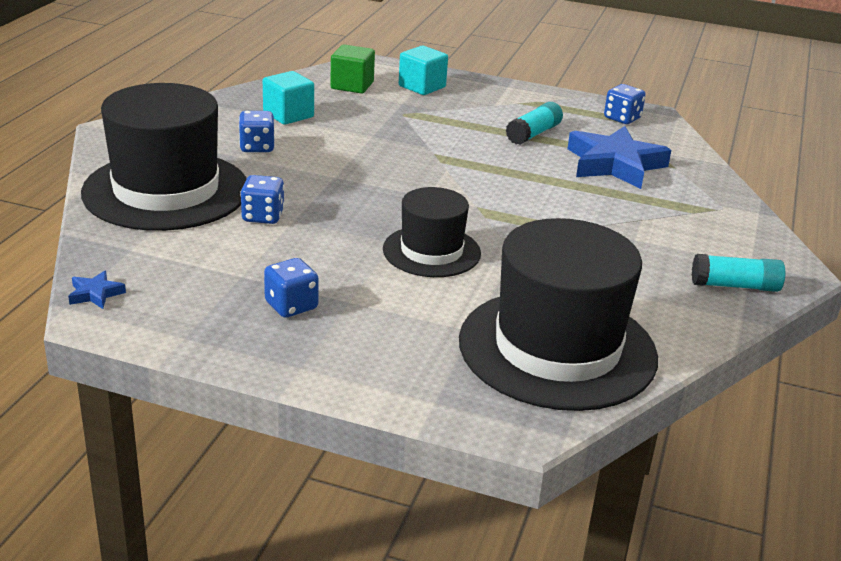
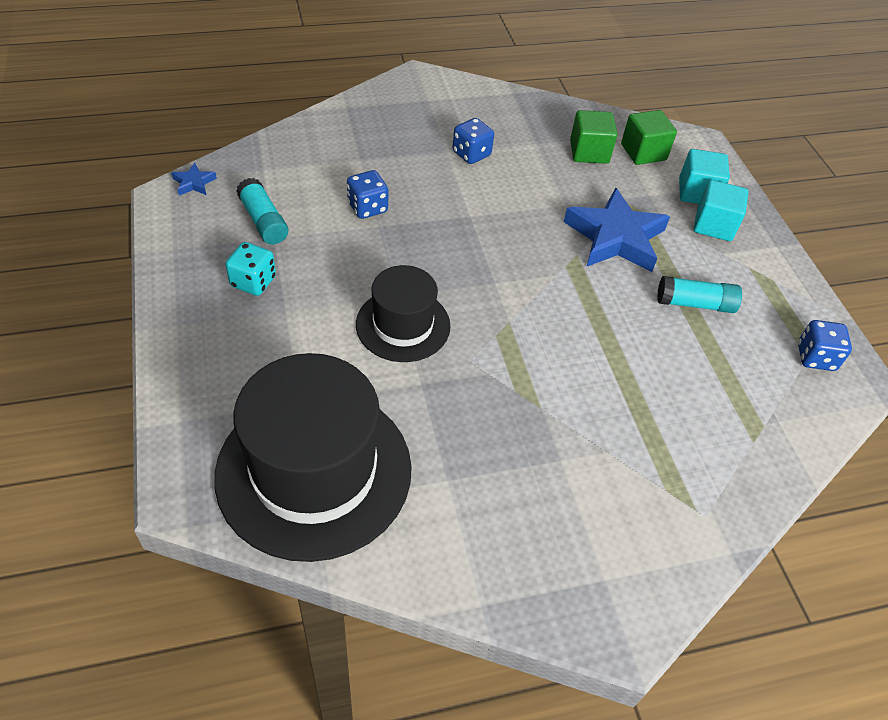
camera: 55 degrees right, 20 degrees up
black hat [81,83,247,231] -> none
turquoise cube [263,71,314,125] -> turquoise cube moved to [694,180,748,241]
blue dice [264,258,319,318] -> turquoise dice [225,242,276,296]
blue star [567,126,671,189] -> blue star moved to [564,188,670,272]
turquoise glue stick [692,254,785,292] -> turquoise glue stick moved to [236,178,289,245]
none -> green cube [570,110,617,164]

